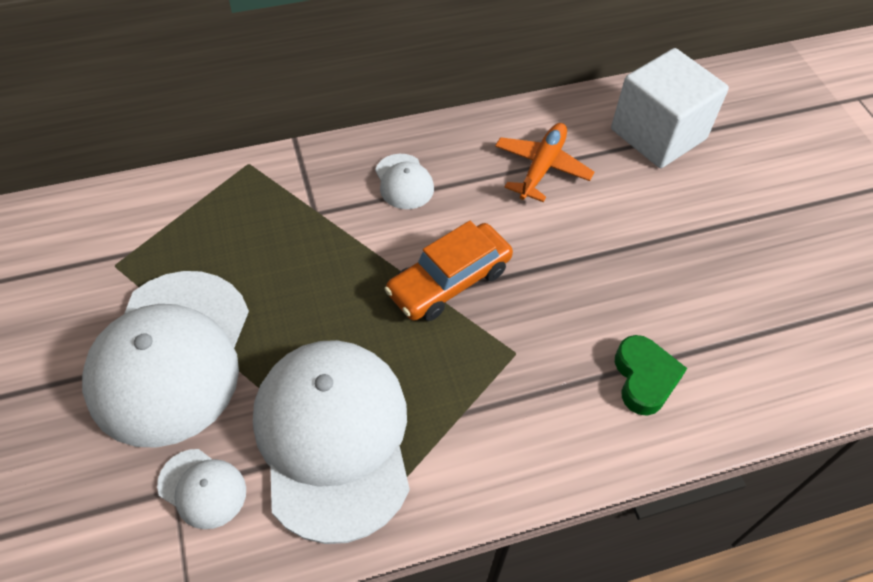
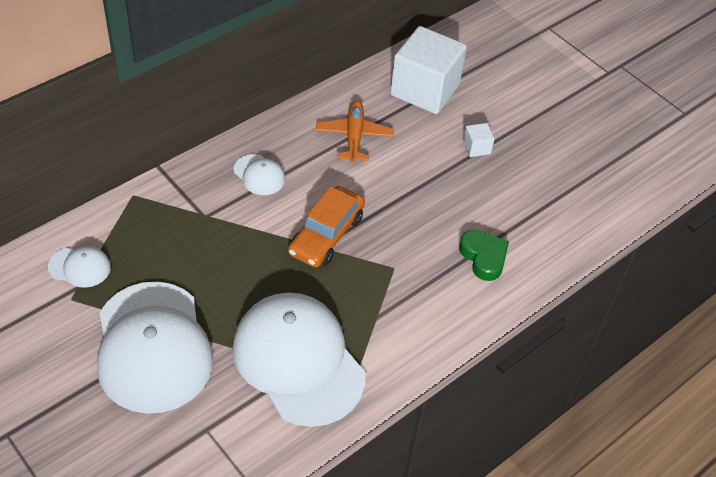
camera: 25 degrees left, 5 degrees down
white cap [157,449,246,529] -> white cap moved to [48,246,111,288]
none -> white cube [463,123,495,157]

